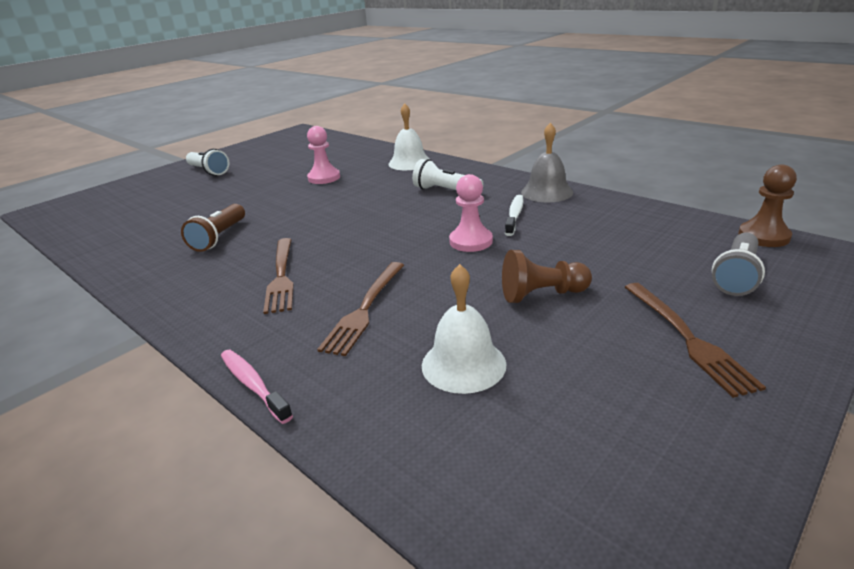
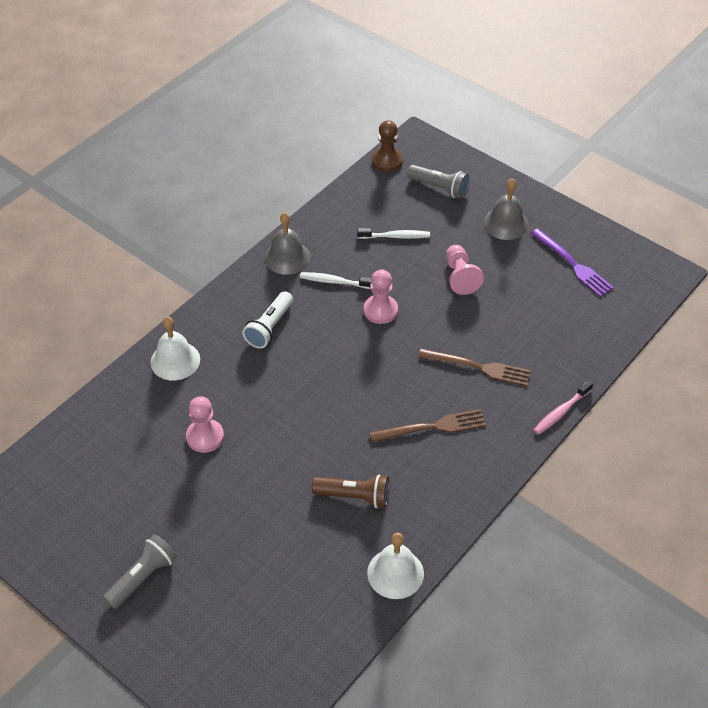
camera: 95 degrees left, 20 degrees up
white flashlight [186,149,229,176] -> grey flashlight [103,534,177,609]
white bell [422,264,506,394] -> white bell moved to [367,533,424,599]
brown pawn [502,250,592,303] -> pink pawn [446,245,484,295]
brown fork [625,283,766,398] -> grey bell [483,178,529,240]
none -> white toothbrush [357,228,430,239]
none -> purple fork [531,228,614,297]

